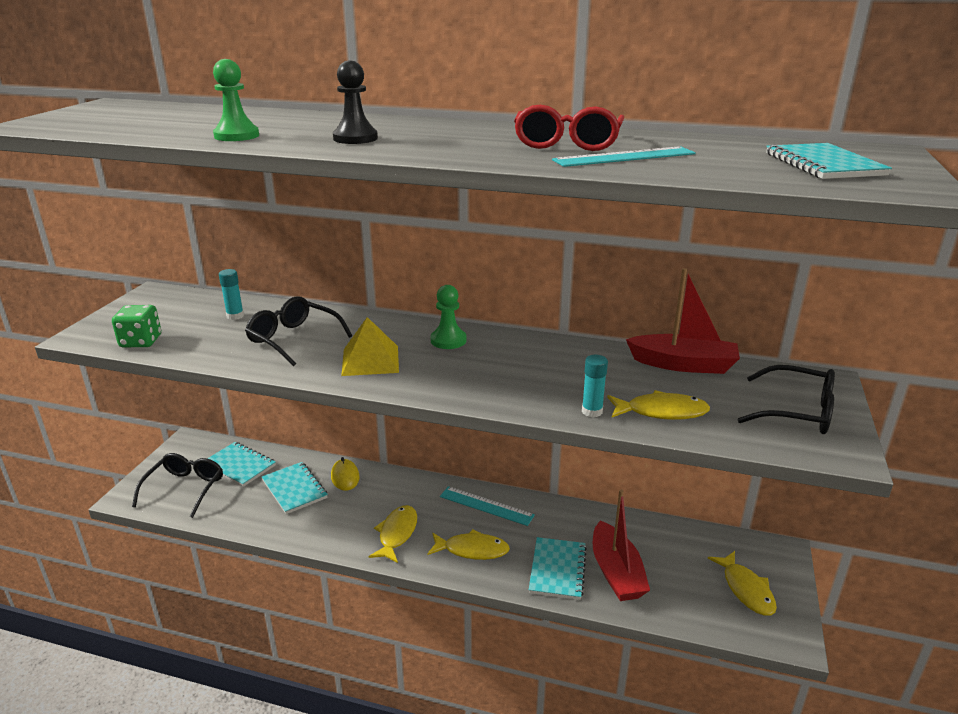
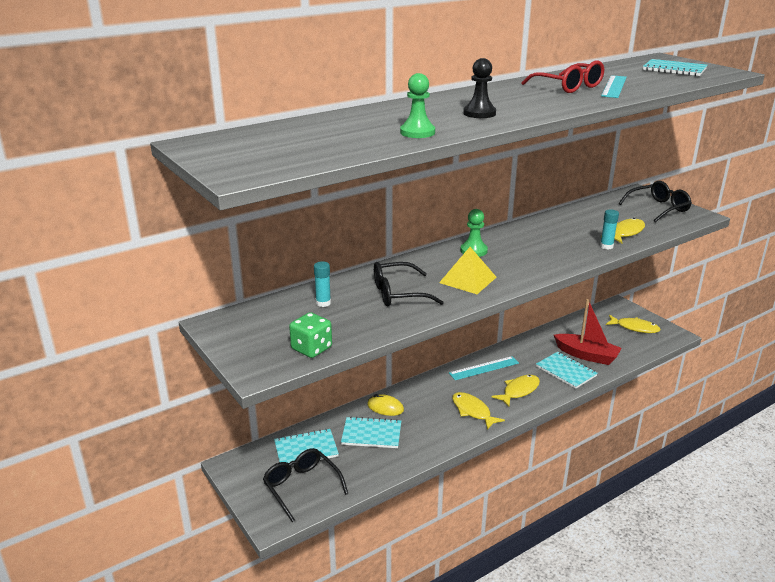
camera: 50 degrees left, 0 degrees up
red boat [626,268,740,374] -> none

